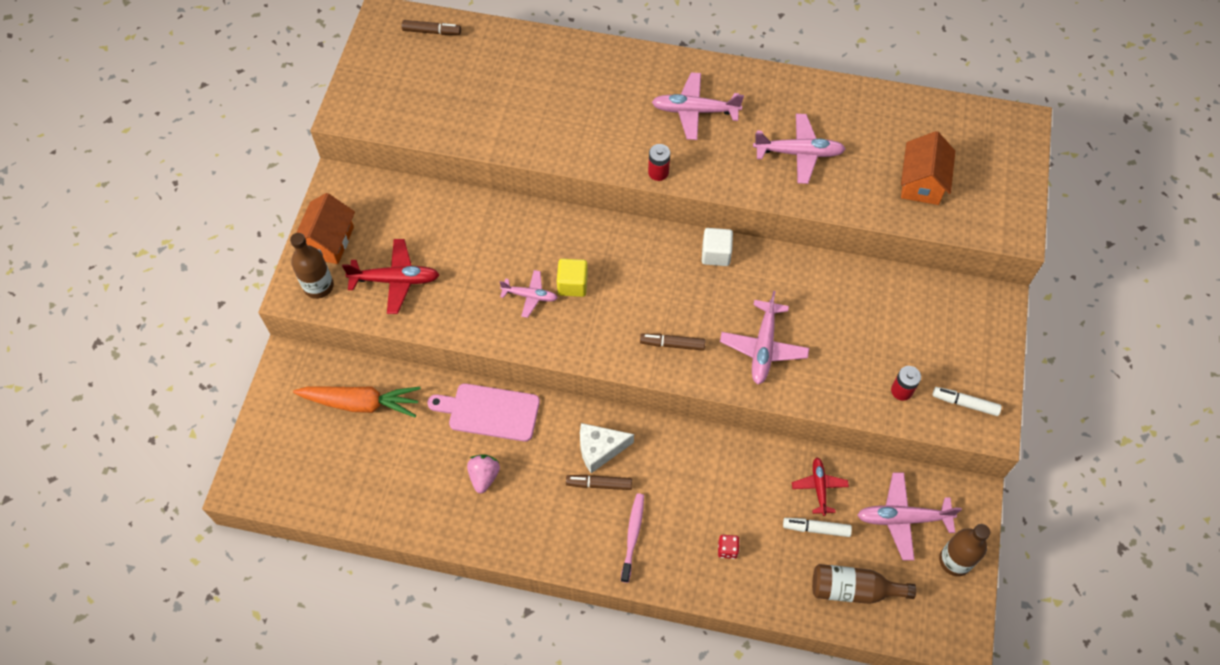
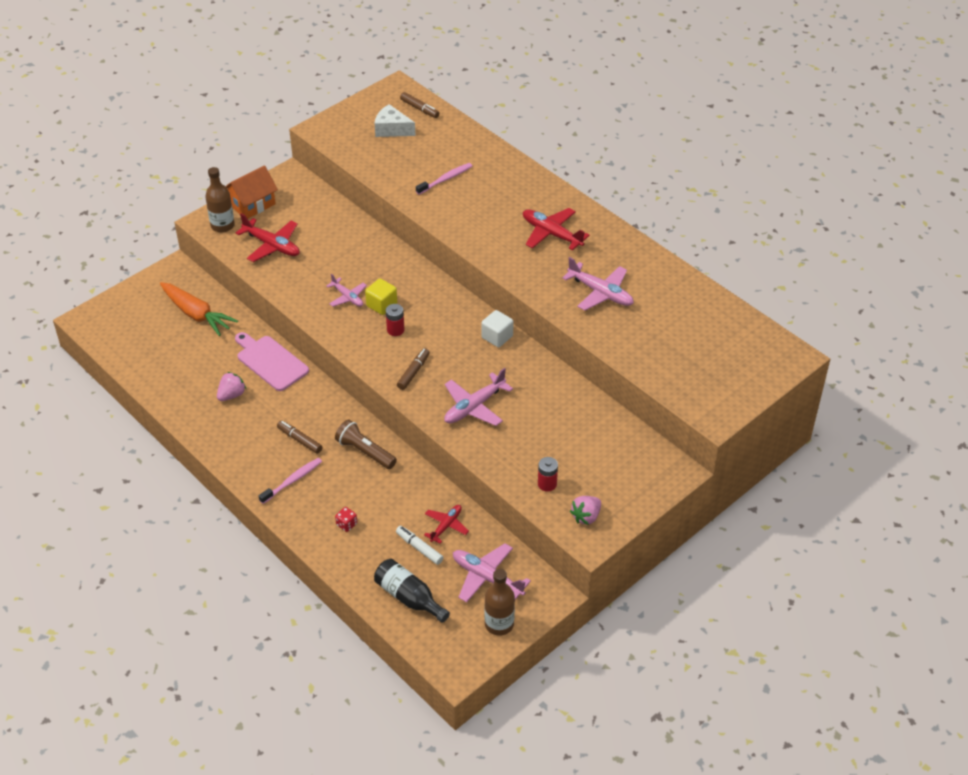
camera: 35 degrees right, 15 degrees down
white cheese [580,423,634,473] -> white cheese moved to [374,104,416,137]
brown marker [640,334,705,351] -> brown marker turned 75 degrees clockwise [397,348,430,390]
red battery [648,144,670,181] -> red battery moved to [386,304,405,336]
pink plane [652,72,744,140] -> red plane [523,208,590,251]
brown bottle [812,564,916,604] -> black bottle [374,559,450,623]
orange house [901,131,955,205] -> none
white marker [933,387,1002,416] -> pink strawberry [570,496,601,525]
none -> brown flashlight [335,420,397,469]
none -> pink toothbrush [416,163,472,195]

